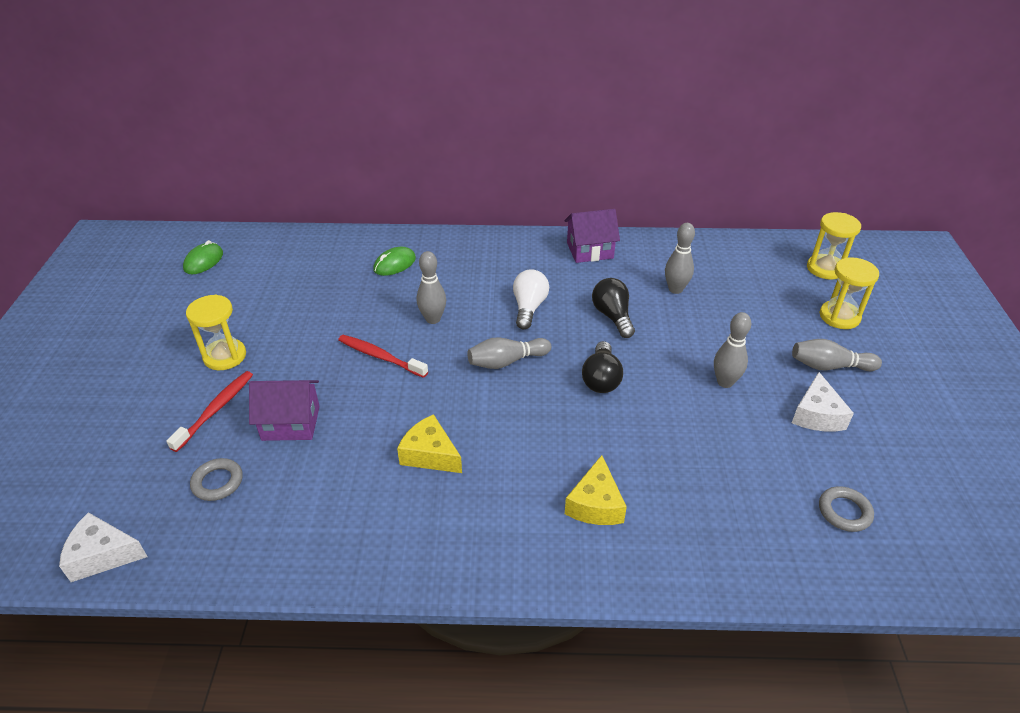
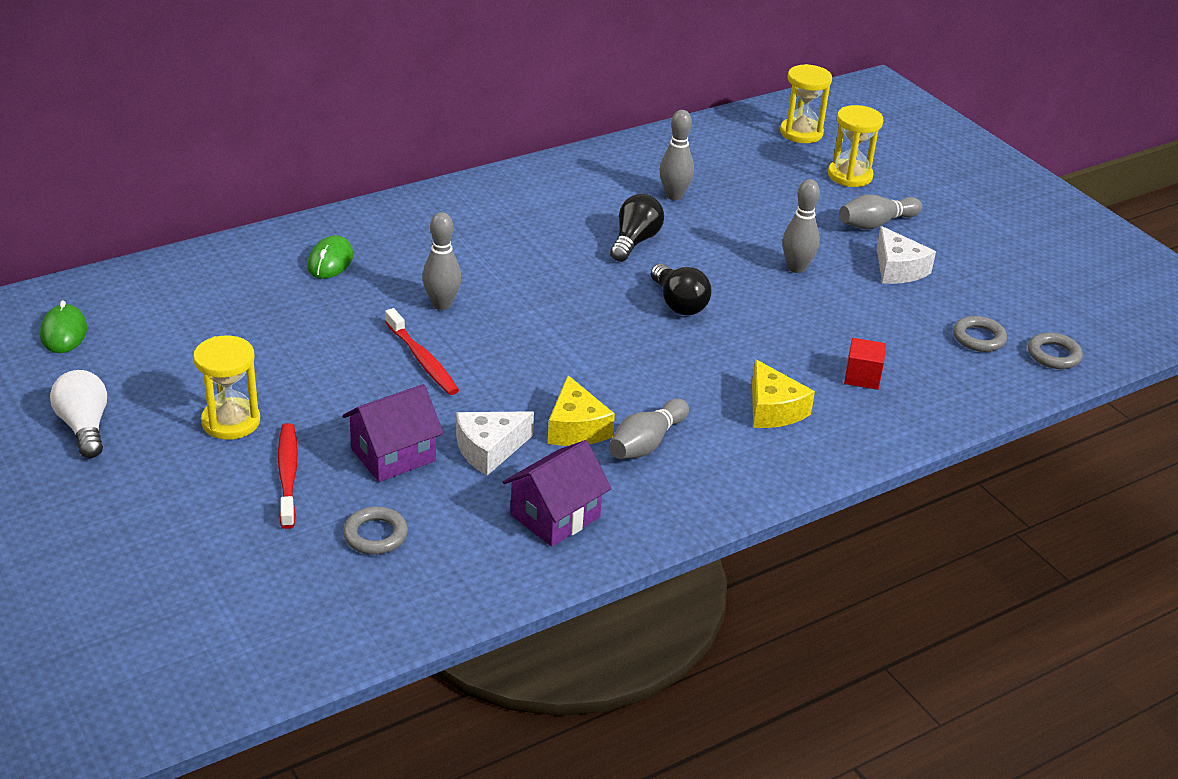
camera: 35 degrees left, 5 degrees down
white cheese [59,512,148,582] -> white cheese moved to [456,411,534,475]
red toothbrush [338,335,428,378] -> red toothbrush turned 120 degrees counterclockwise [385,308,459,395]
yellow cheese [397,414,462,473] -> yellow cheese turned 105 degrees counterclockwise [548,375,615,446]
grey bowling pin [467,338,551,369] -> grey bowling pin moved to [609,398,689,459]
white light bulb [513,269,549,329] -> white light bulb moved to [50,370,107,458]
purple house [564,209,620,263] -> purple house moved to [503,440,612,547]
black light bulb [592,278,635,338] -> black light bulb turned 75 degrees clockwise [610,194,664,262]
none -> red cube [844,338,886,390]
none -> grey ring [1028,332,1083,369]

